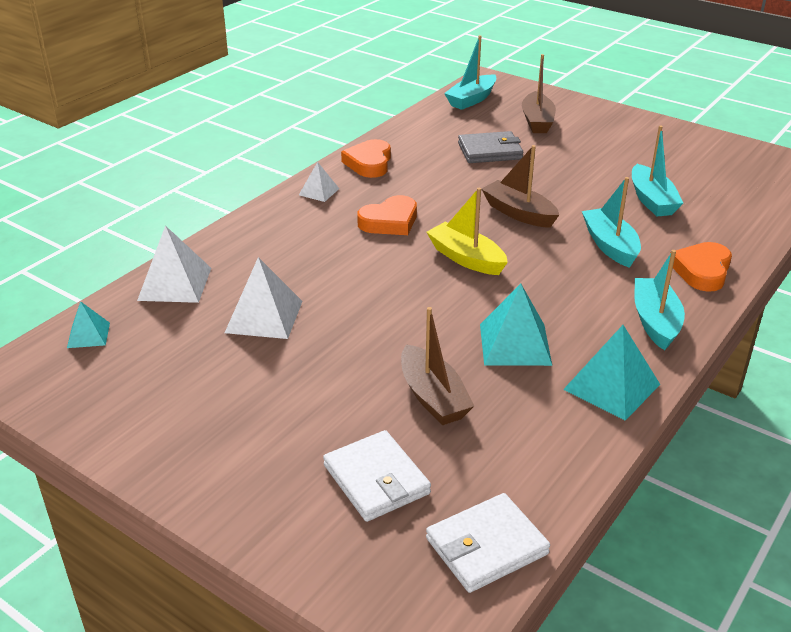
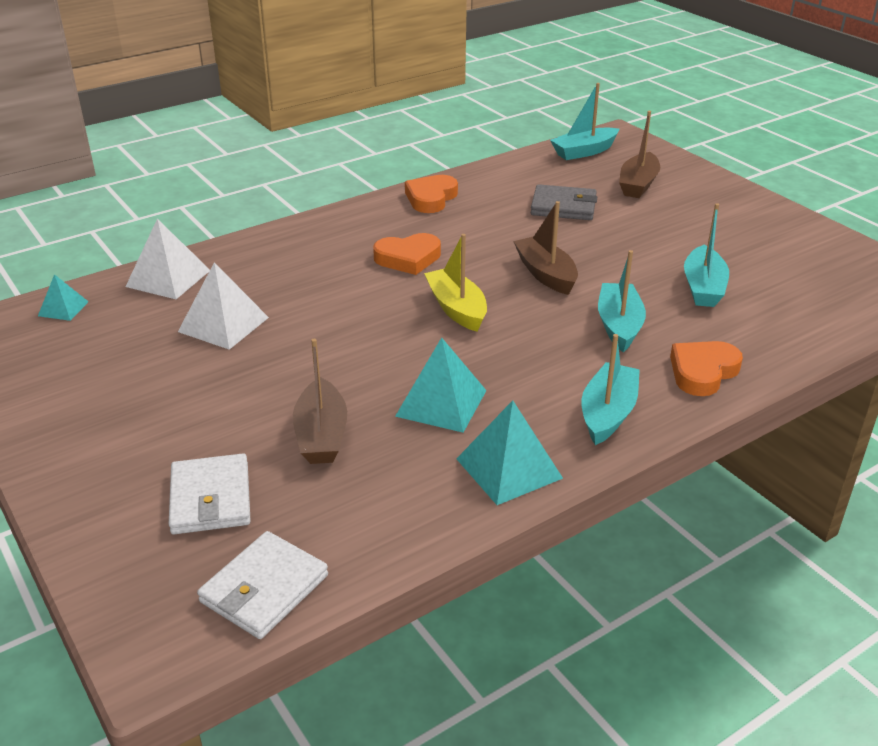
camera: 20 degrees right, 0 degrees up
white pyramid [299,162,339,202] -> none
white wallet [426,493,550,593] -> white wallet turned 45 degrees counterclockwise [197,531,328,639]

